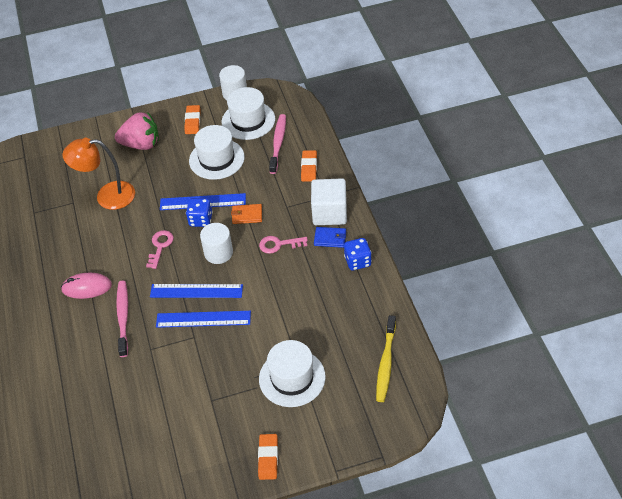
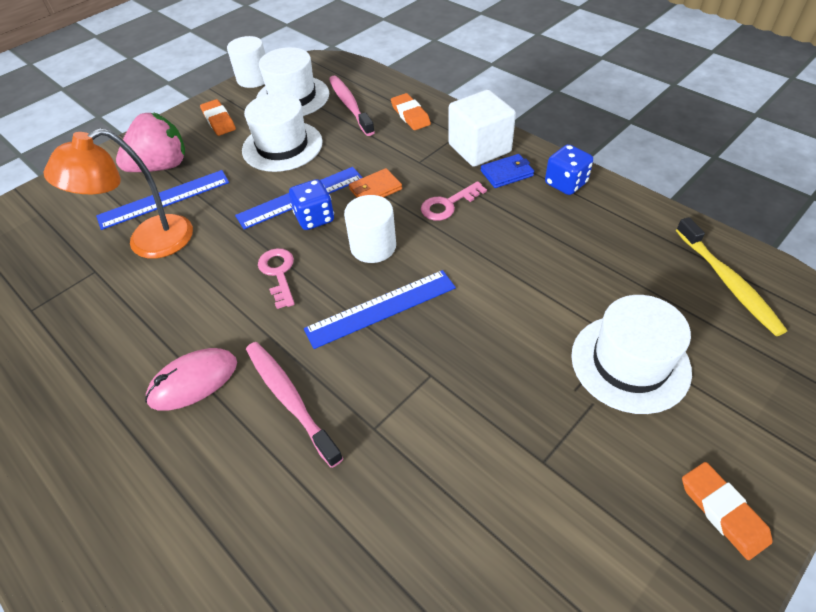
camera: 30 degrees left, 0 degrees up
blue ruler [156,311,251,328] -> blue ruler moved to [96,170,229,230]

